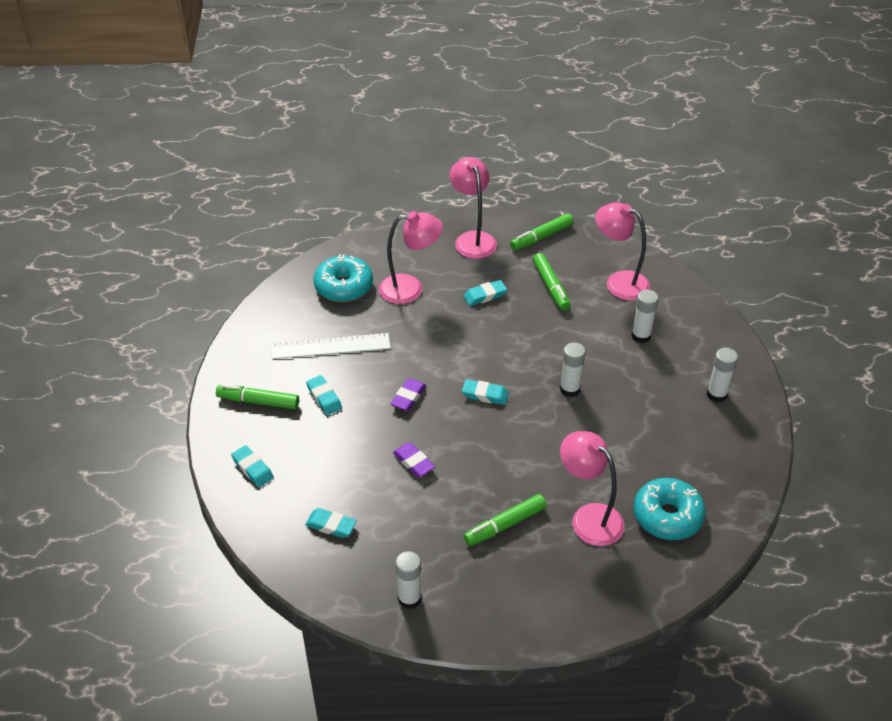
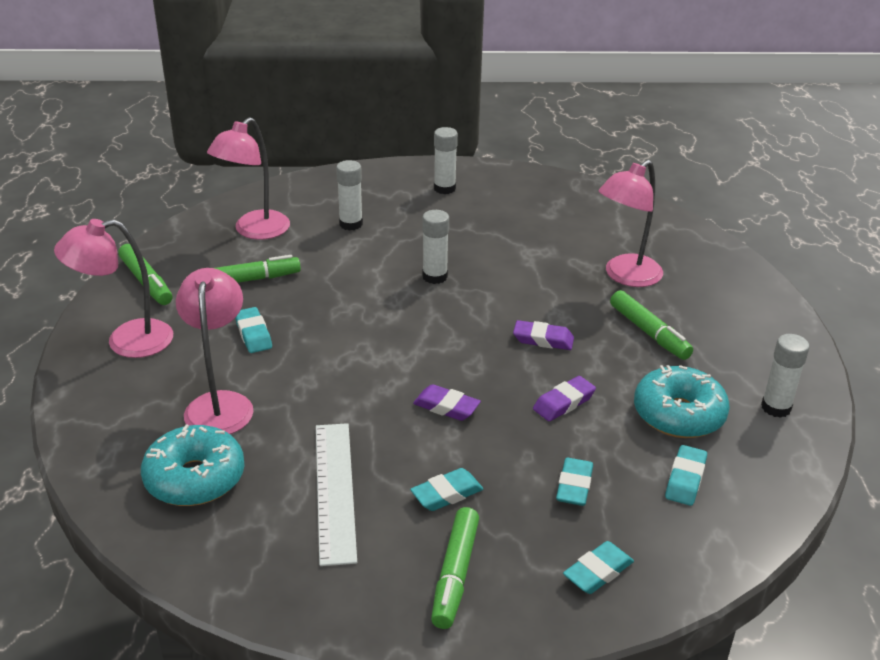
camera: 90 degrees left, 10 degrees down
turquoise eraser [462,380,509,405] -> turquoise eraser moved to [556,458,593,506]
turquoise donut [634,478,706,540] -> turquoise donut moved to [634,365,730,438]
none -> purple eraser [513,320,574,350]

